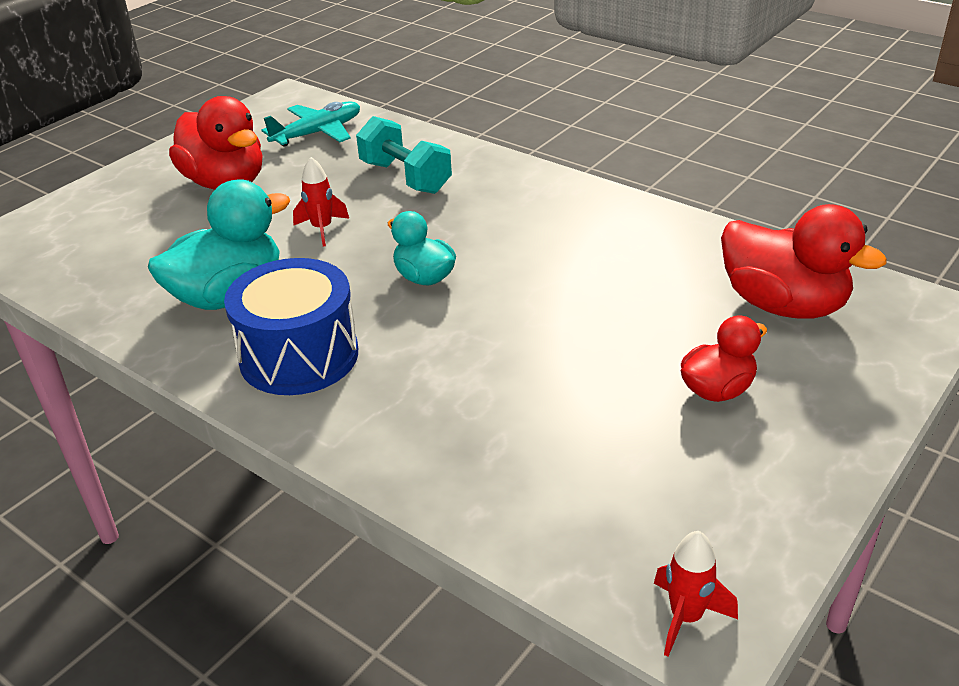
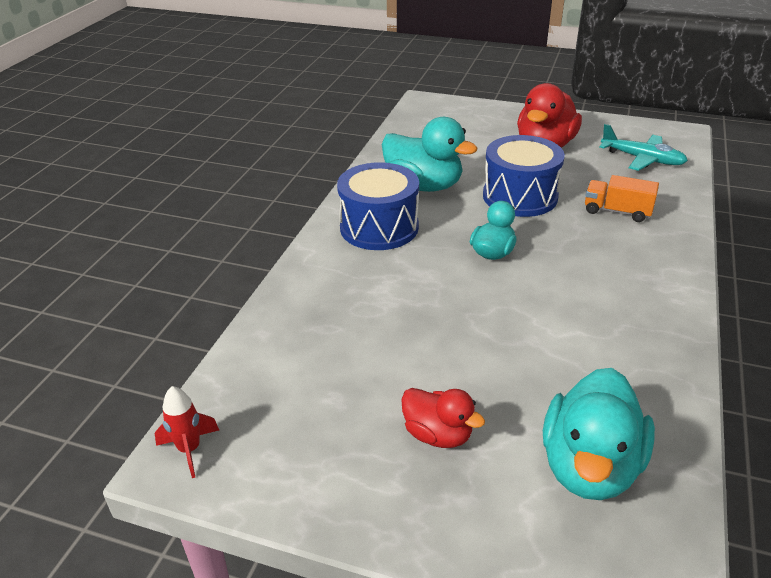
camera: 70 degrees right, 0 degrees up
red rocket [293,157,349,247] -> blue drum [483,135,565,217]
turquoise dumbbell [356,116,452,194] -> orange truck [585,175,659,222]
red duck [721,204,887,319] -> turquoise duck [543,368,655,500]

